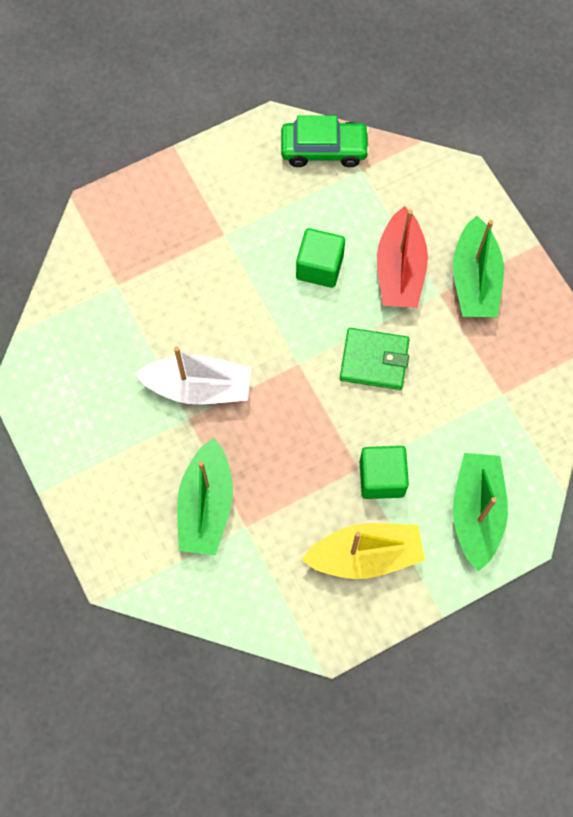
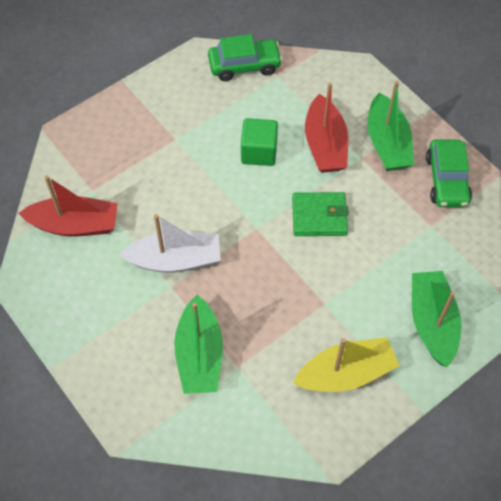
camera: 10 degrees left, 10 degrees down
green cube [360,446,409,499] -> none
none -> red boat [18,175,118,236]
none -> green car [426,139,472,207]

